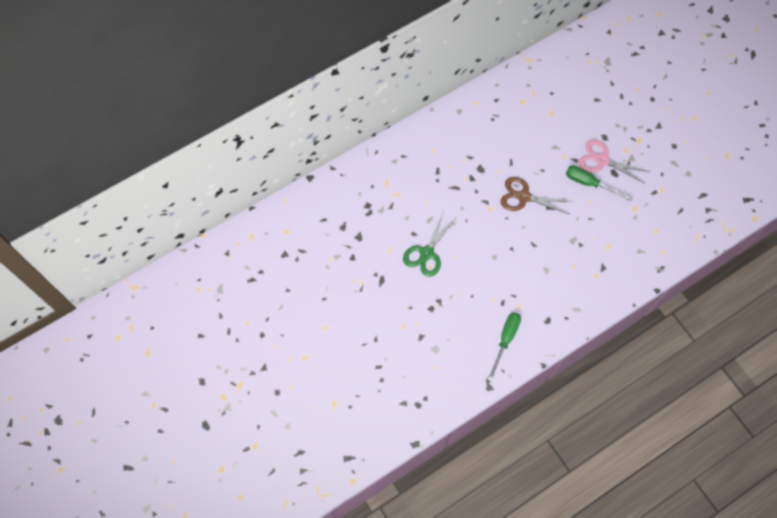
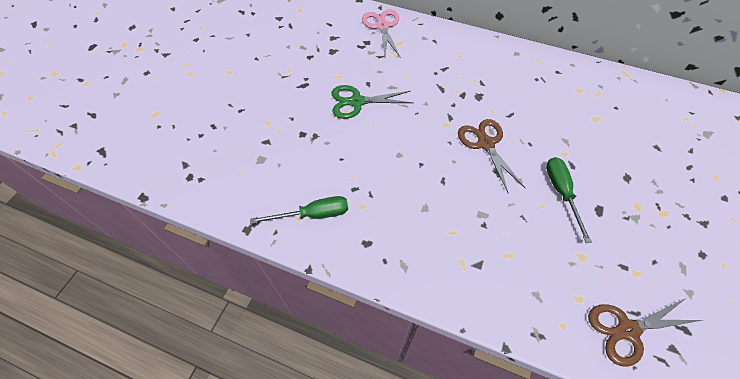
camera: 55 degrees right, 10 degrees down
pink scissors [579,140,650,184] -> pink scissors moved to [362,10,401,58]
none -> brown scissors [588,298,702,367]

